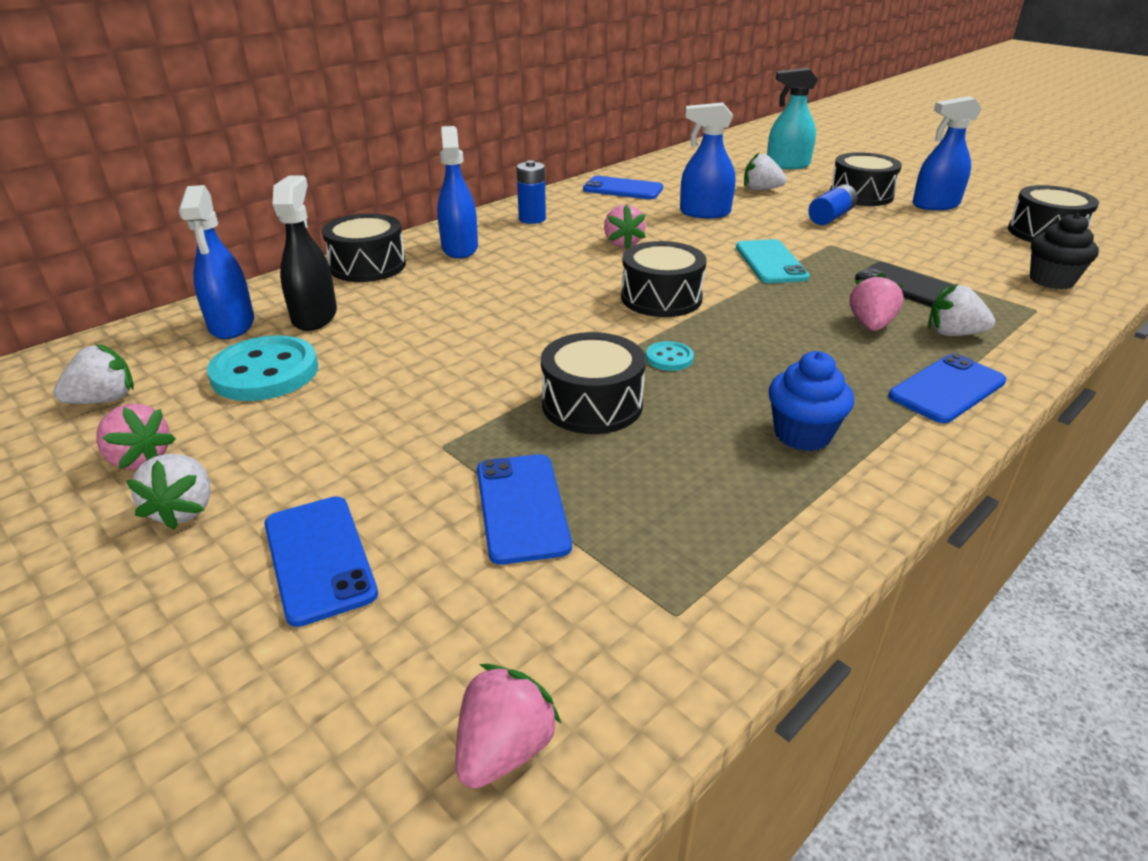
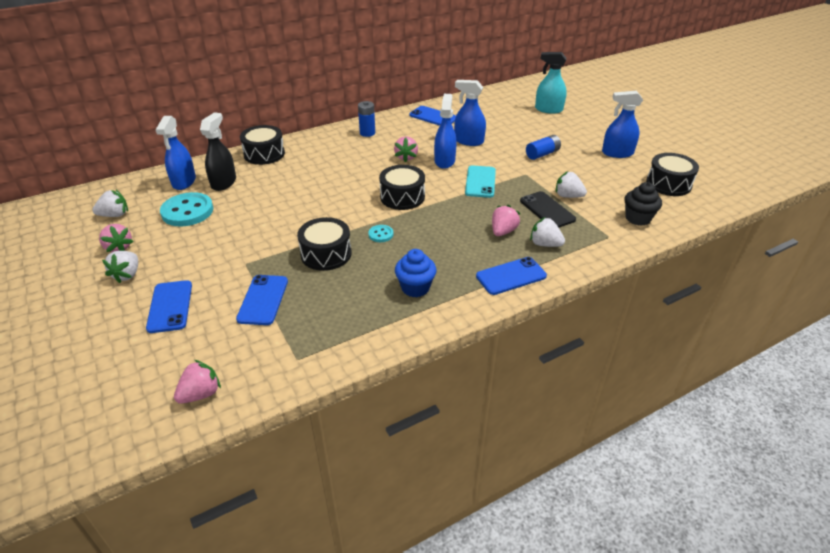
camera: 15 degrees right, 5 degrees up
blue spray bottle [437,126,478,259] -> blue spray bottle moved to [434,94,456,169]
white strawberry [744,153,787,191] -> white strawberry moved to [556,172,587,198]
black drum [830,152,902,206] -> none

